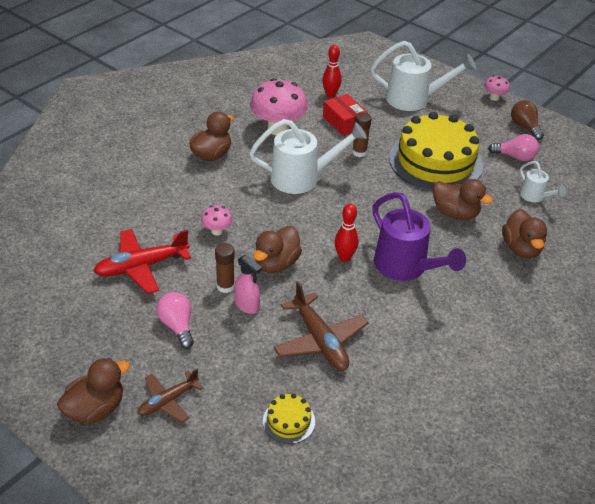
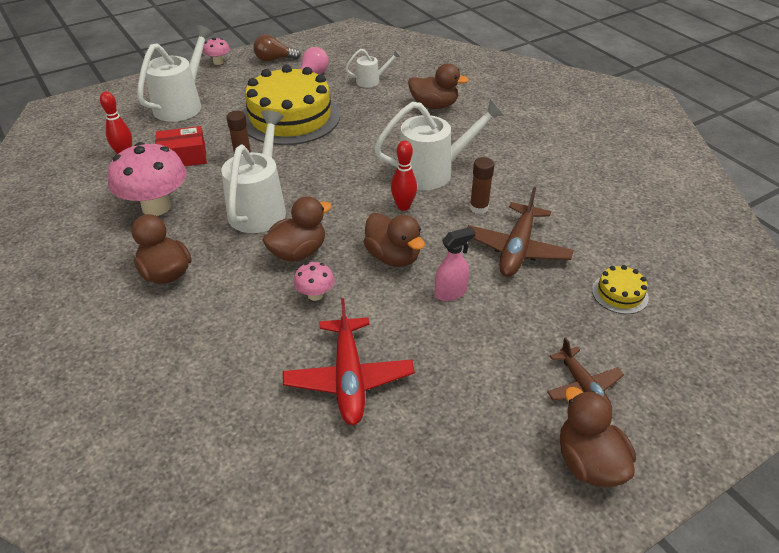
camera: 70 degrees left, 0 degrees up
pink light bulb [157,292,194,349] -> none
brown glue stick [215,243,235,293] -> brown glue stick moved to [470,157,494,214]
brown plane [274,281,368,371] -> brown plane turned 120 degrees clockwise [467,187,574,277]
purple watering can [372,192,466,281] -> white watering can [374,98,505,190]
brown duck [433,179,493,220] -> brown duck moved to [262,196,332,262]

